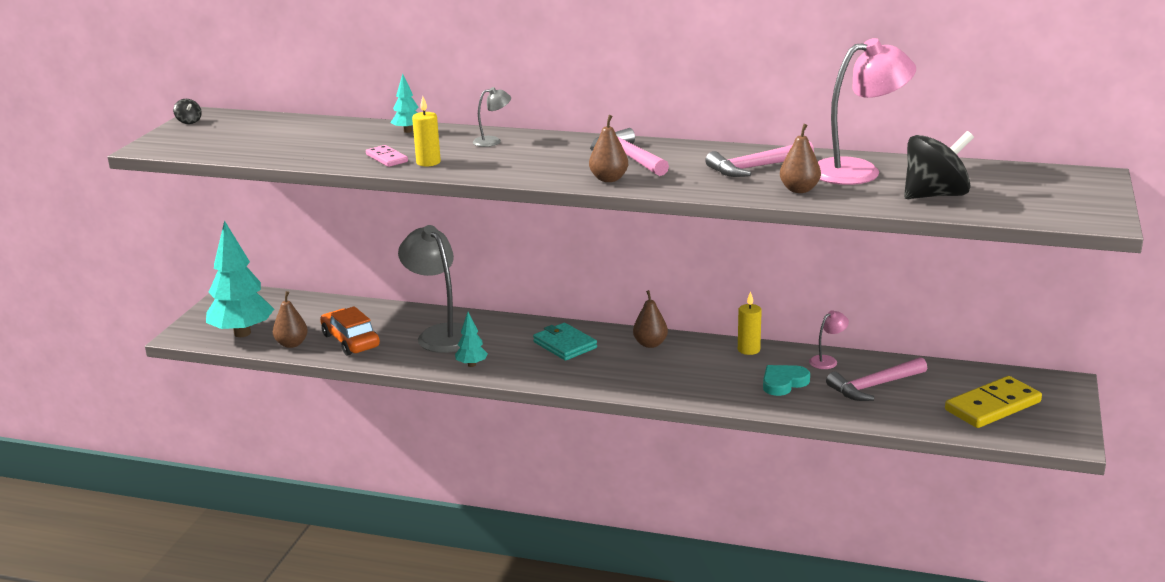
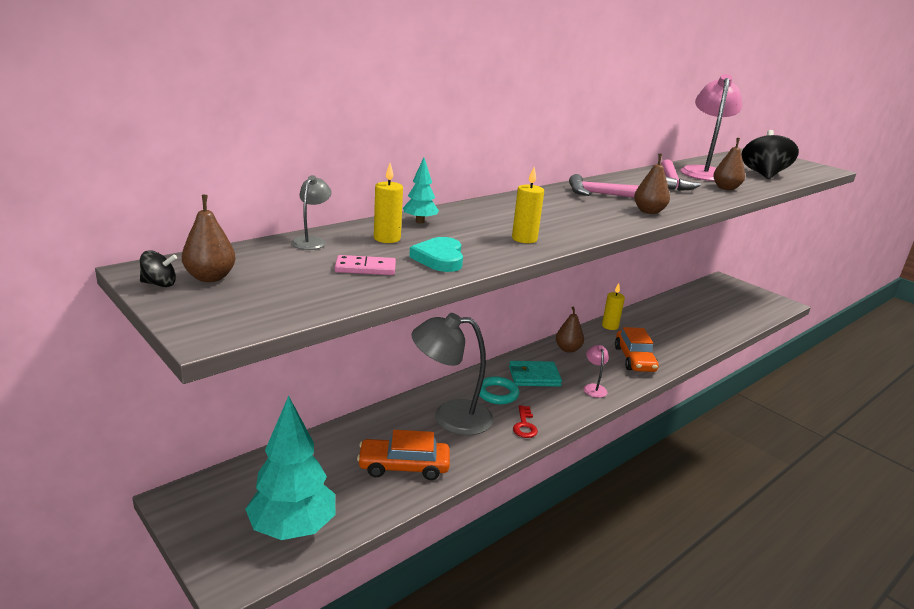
camera: 60 degrees left, 0 degrees up
brown pear [273,291,308,348] -> brown pear moved to [182,195,236,282]
pink domino [366,145,408,167] -> pink domino moved to [335,255,396,275]
turquoise tree [455,312,488,367] -> red key [513,405,538,438]
grey lamp [473,87,511,147] -> grey lamp moved to [291,175,331,250]
turquoise heart [763,365,810,396] -> turquoise heart moved to [409,237,463,272]
pink lamp [809,310,849,369] -> pink lamp moved to [583,345,609,398]
pink hammer [826,357,927,401] -> none
yellow domino [945,376,1042,428] -> none
none -> yellow candle [374,163,403,243]
none -> turquoise ring [479,377,519,404]
none -> orange car [615,327,659,372]

